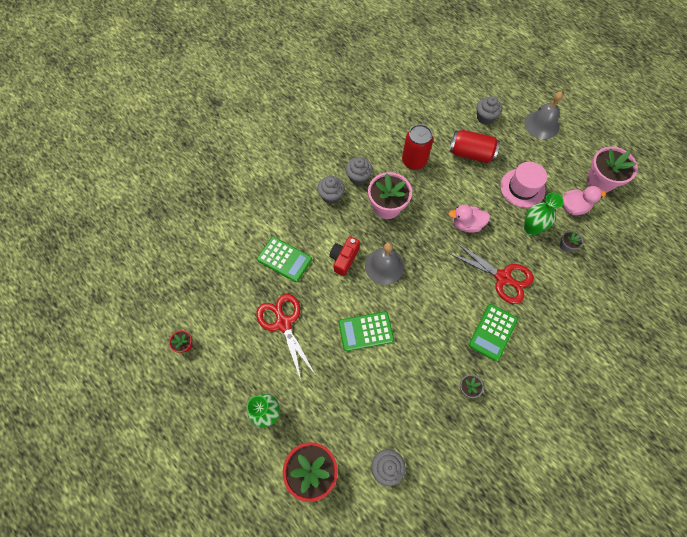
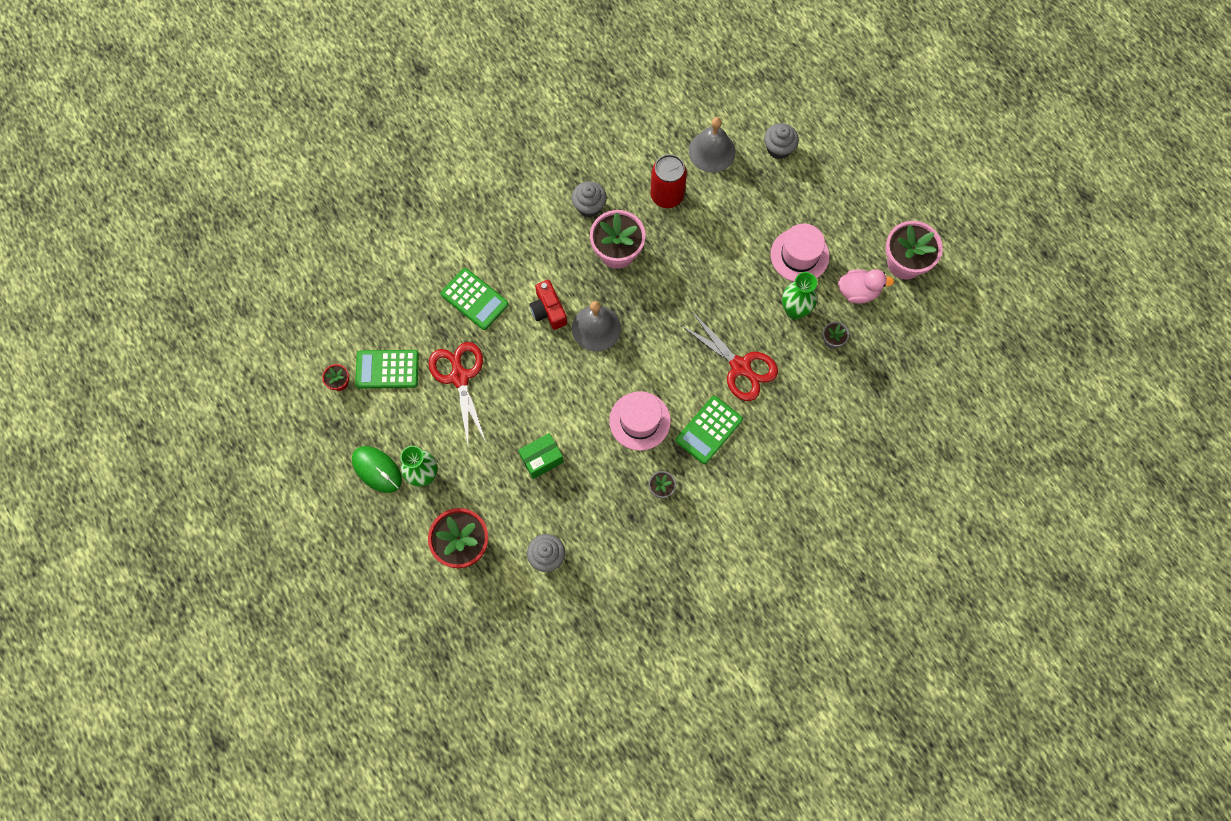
camera: 10 degrees right, 5 degrees up
grey cupcake [317,176,345,204] -> none
red camera [329,236,360,276] -> red camera turned 60 degrees counterclockwise [529,280,567,330]
green calculator [339,311,394,351] -> green calculator moved to [355,350,419,388]
pink duck [449,205,490,233] -> none
red can [450,130,500,163] -> none
grey bell [524,92,563,139] -> grey bell moved to [689,117,736,173]
none -> green mouse [352,446,402,493]
none -> green box [518,433,564,479]
none -> pink hat [609,391,671,451]

